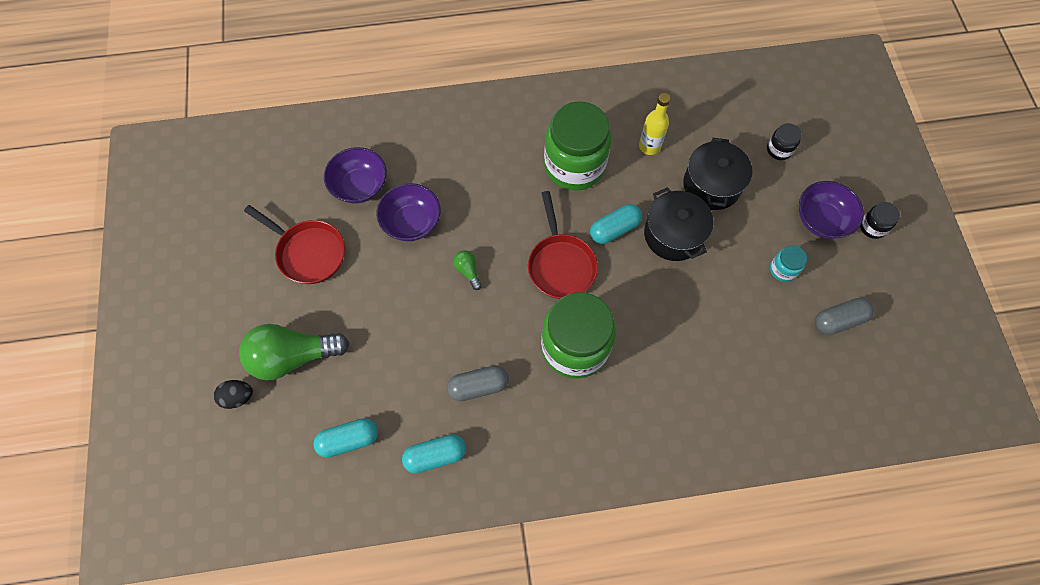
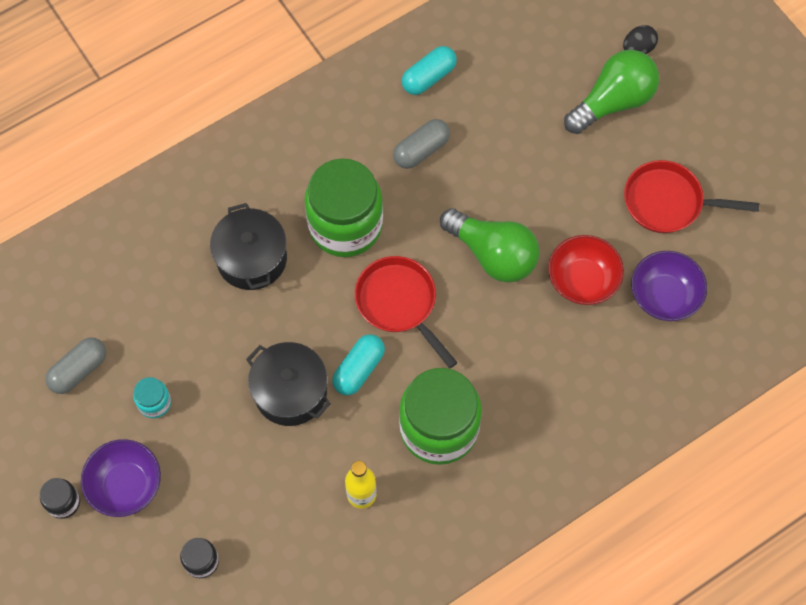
camera: 155 degrees right, 0 degrees up
turquoise capsule [313,418,378,458] -> none
purple bowl [376,183,441,241] -> red bowl [548,235,624,305]
green light bulb [453,250,482,290] -> green light bulb [440,208,539,283], size x2.29
black pot [683,138,752,210] -> black pot moved to [210,203,287,290]

